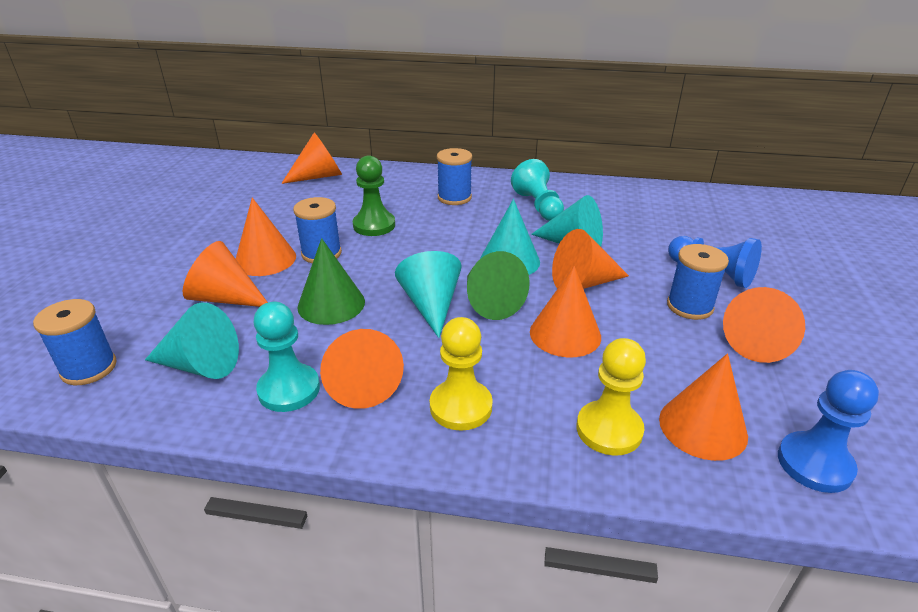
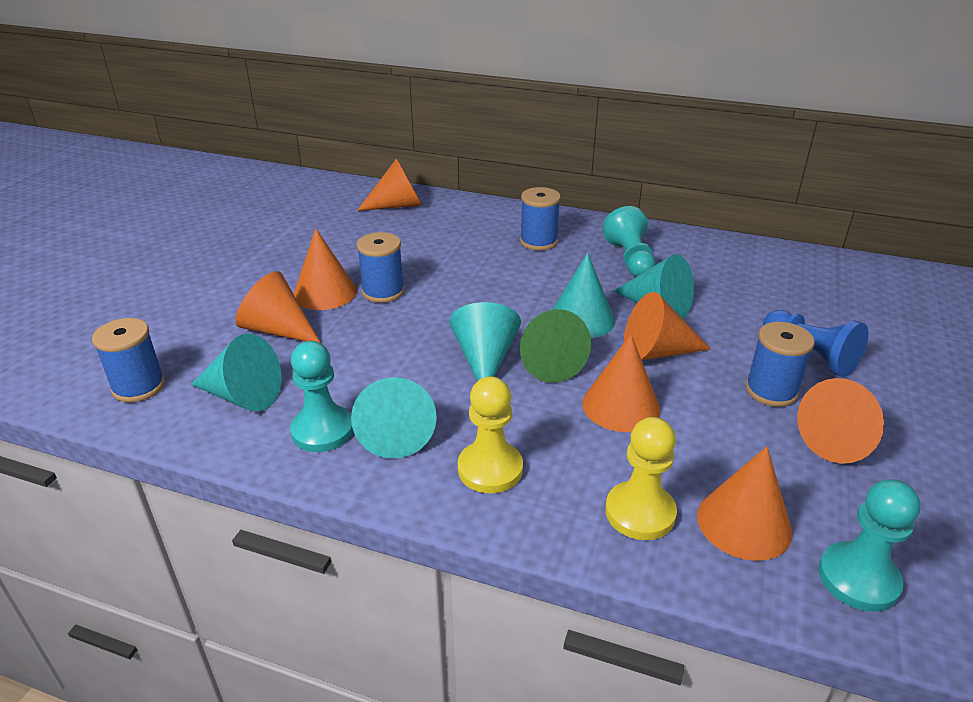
camera: 10 degrees right, 0 degrees up
green cone [297,238,365,325] -> none
orange cone [320,329,404,409] -> turquoise cone [351,377,437,459]
green pawn [353,155,395,236] -> none
blue pawn [778,370,879,493] -> turquoise pawn [818,479,920,612]

